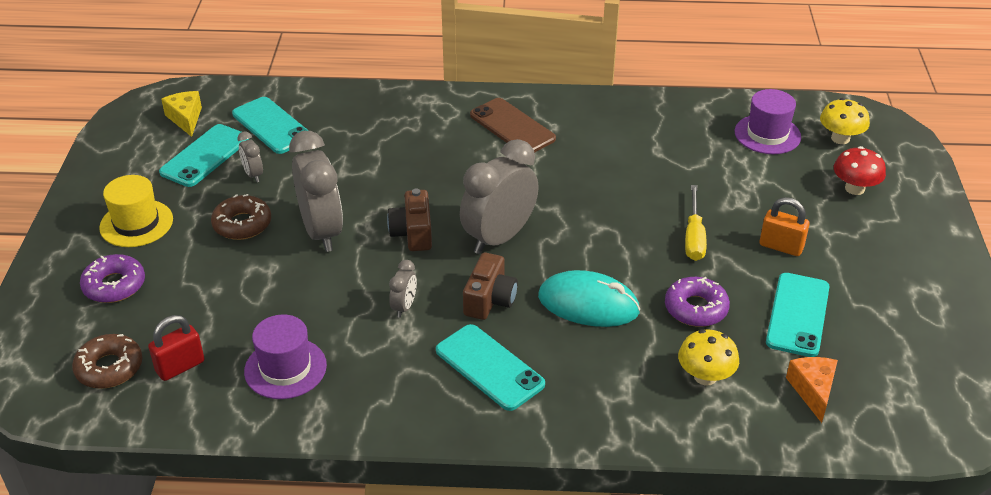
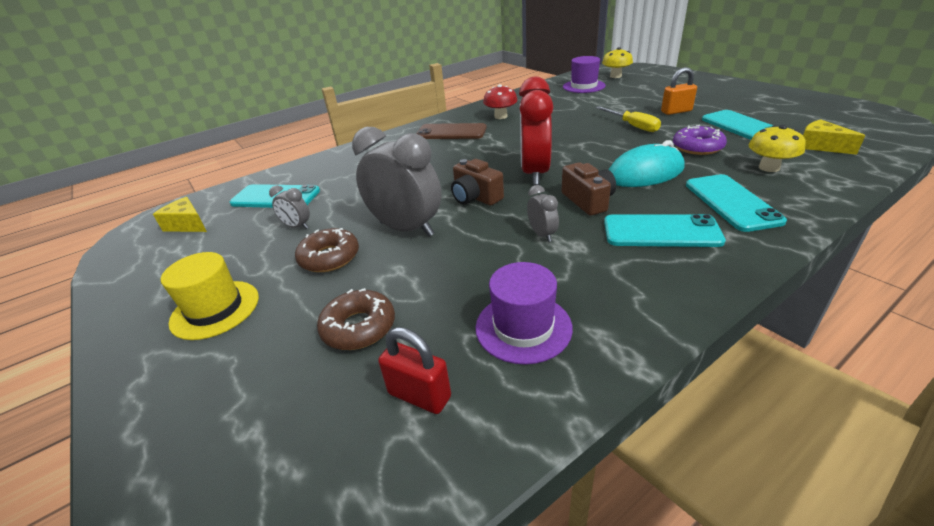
camera: 35 degrees left, 5 degrees down
brown donut [72,334,143,389] -> brown donut moved to [317,288,395,350]
purple donut [80,254,145,303] -> none
red padlock [148,315,205,381] -> red padlock turned 75 degrees counterclockwise [378,327,451,414]
turquoise phone [159,124,249,187] -> turquoise phone moved to [686,174,787,232]
grey clock [460,139,539,254] -> red clock [519,76,553,185]
orange cheese [786,357,838,423] -> yellow cheese [803,119,866,155]
red mushroom [834,146,886,195] -> red mushroom moved to [483,84,518,119]

